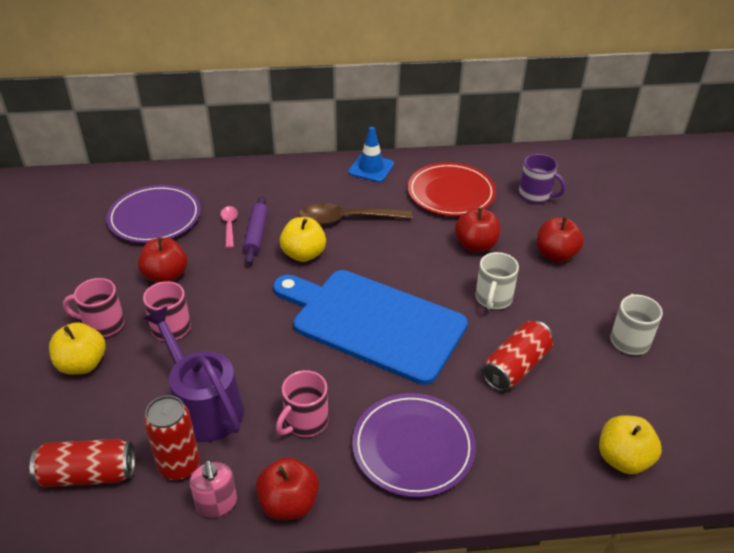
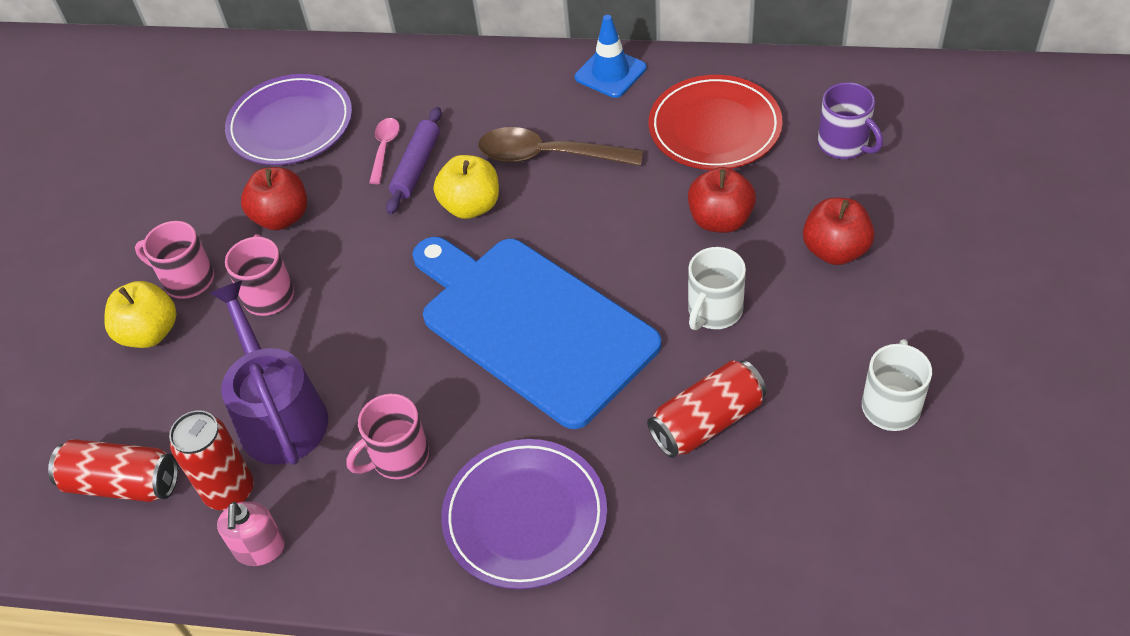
camera: 20 degrees right, 10 degrees up
red apple [256,457,319,520] -> none
yellow apple [599,415,662,474] -> none

